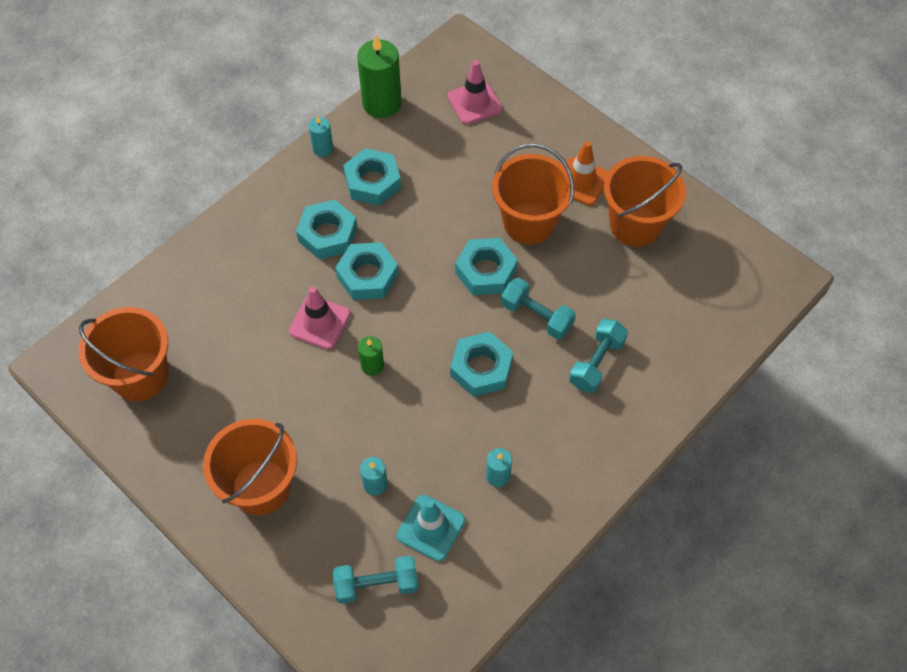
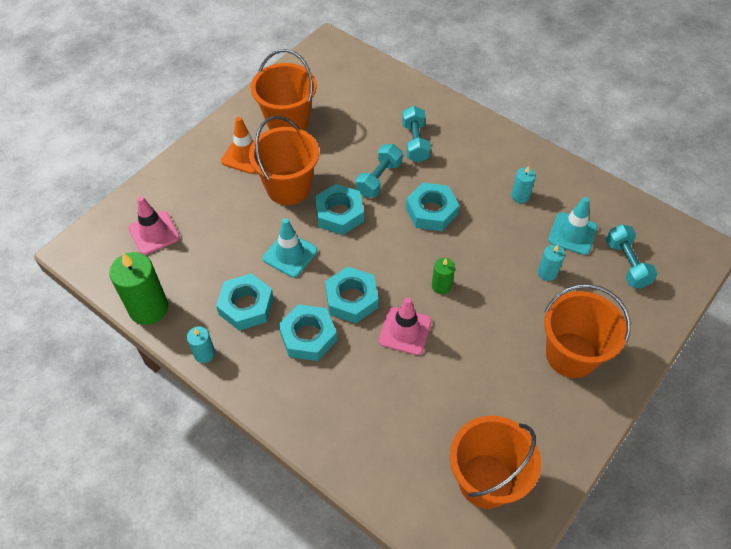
camera: 95 degrees left, 5 degrees down
turquoise dumbbell [569,319,628,393] -> turquoise dumbbell turned 60 degrees clockwise [402,106,431,162]
none -> turquoise traffic cone [263,218,318,278]

